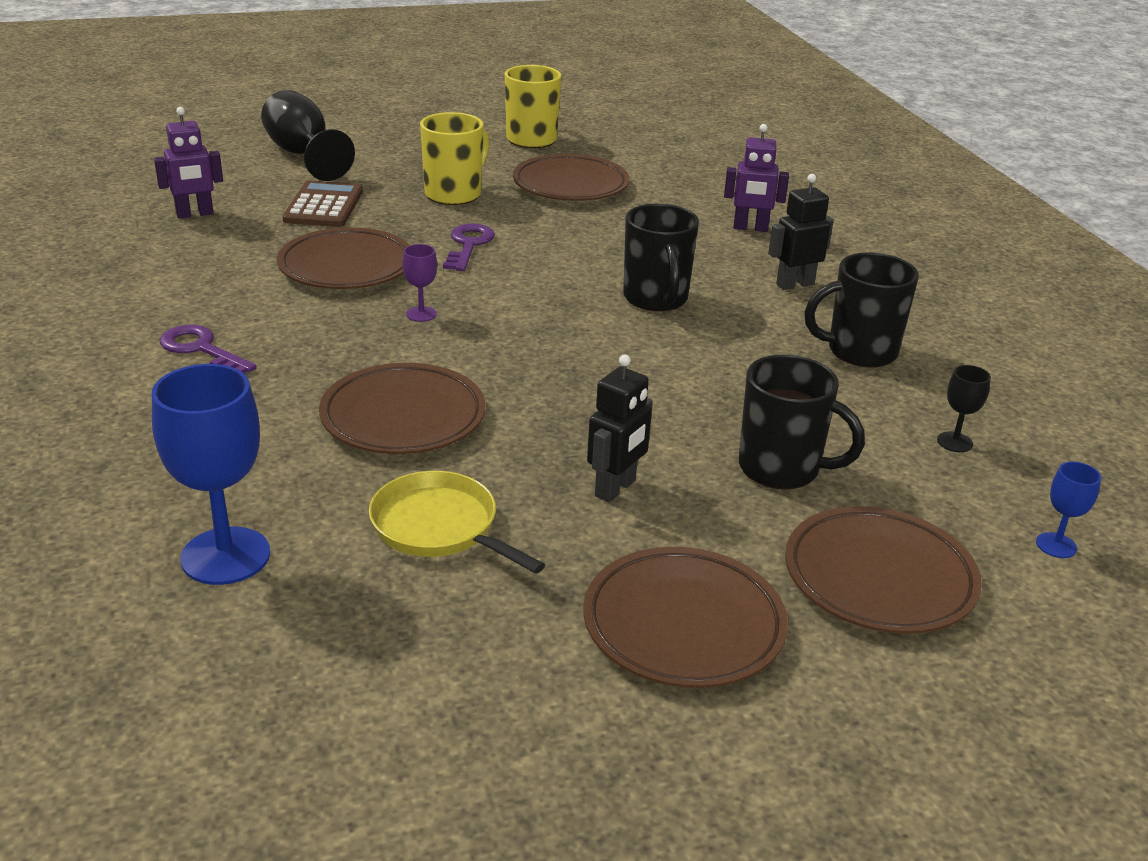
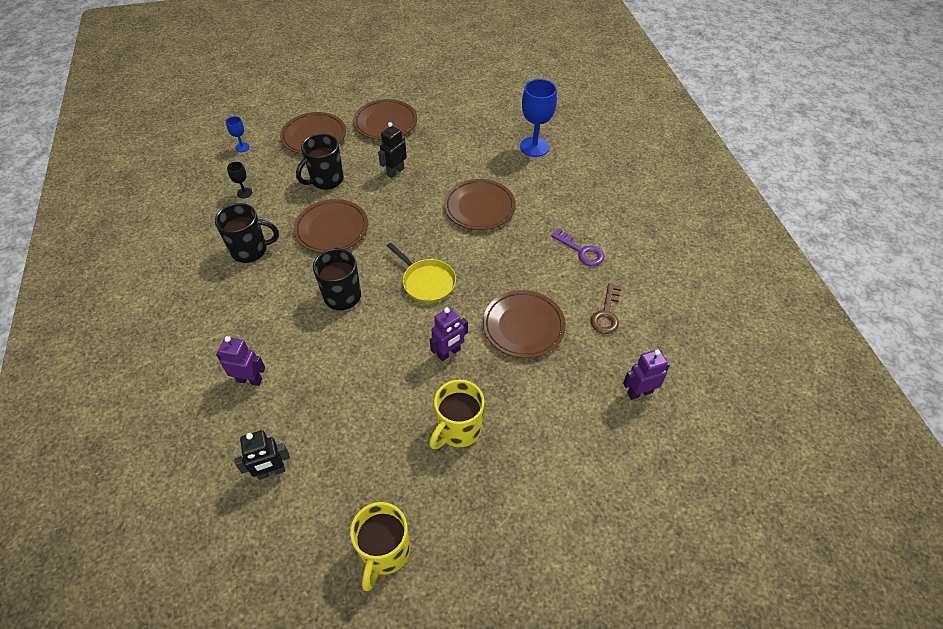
camera: 175 degrees left, 20 degrees up
black goblet [261,90,355,181] -> none
brown calculator [283,180,363,227] -> none
yellow pan [369,471,545,574] -> yellow pan moved to [387,243,456,303]
purple goblet [402,244,437,322] -> none
purple key [443,224,495,271] -> purple robot [430,307,468,361]
brown plate [513,154,629,201] -> brown plate moved to [294,199,368,253]
black mug [739,355,865,489] -> black mug turned 75 degrees counterclockwise [296,134,344,190]
black robot [768,174,834,290] -> black robot moved to [234,430,290,480]
none -> brown key [590,283,622,334]

